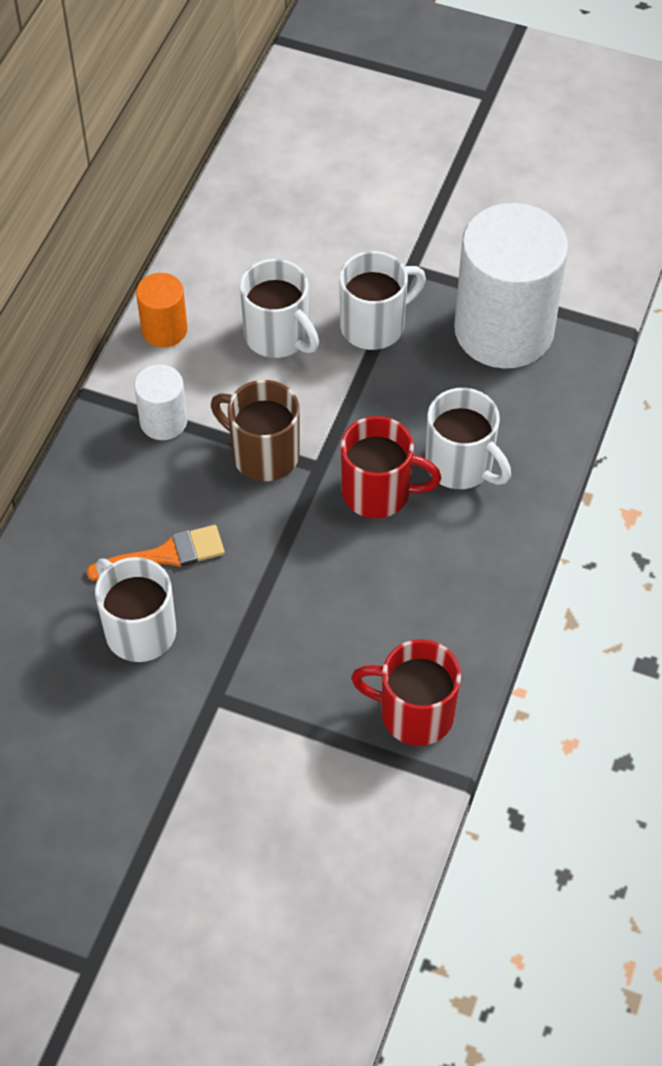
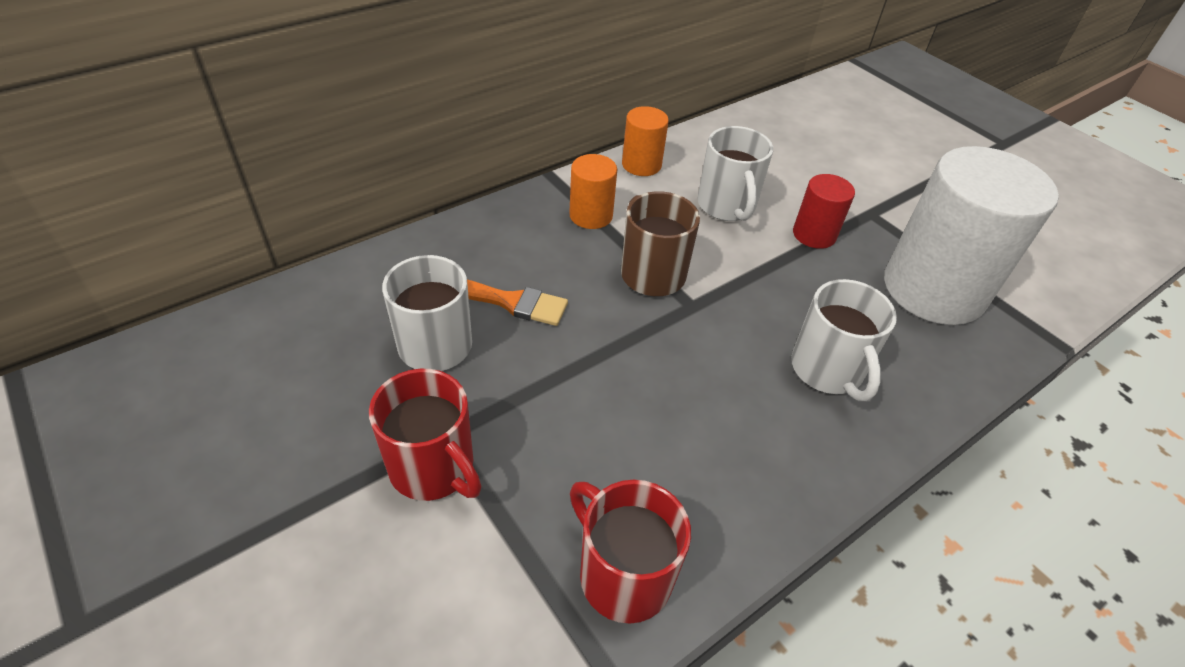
camera: 30 degrees right, 10 degrees down
white cylinder [134,365,187,440] -> orange cylinder [569,154,617,229]
white mug [339,251,426,350] -> red cylinder [793,174,855,249]
red mug [341,416,441,518] -> red mug moved to [369,369,481,501]

